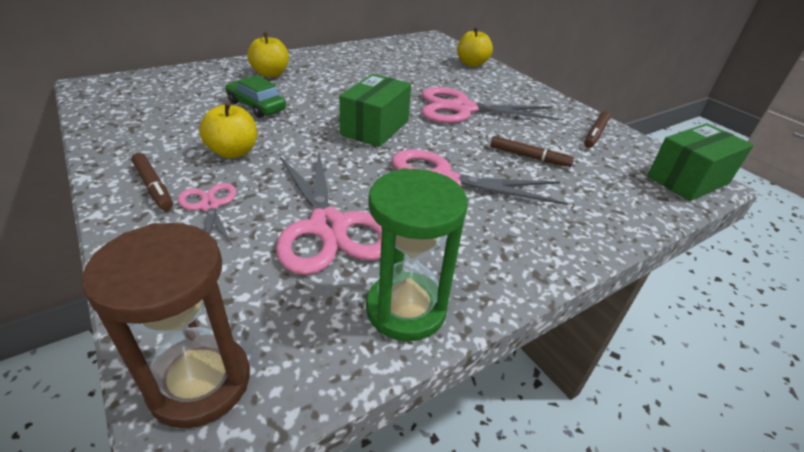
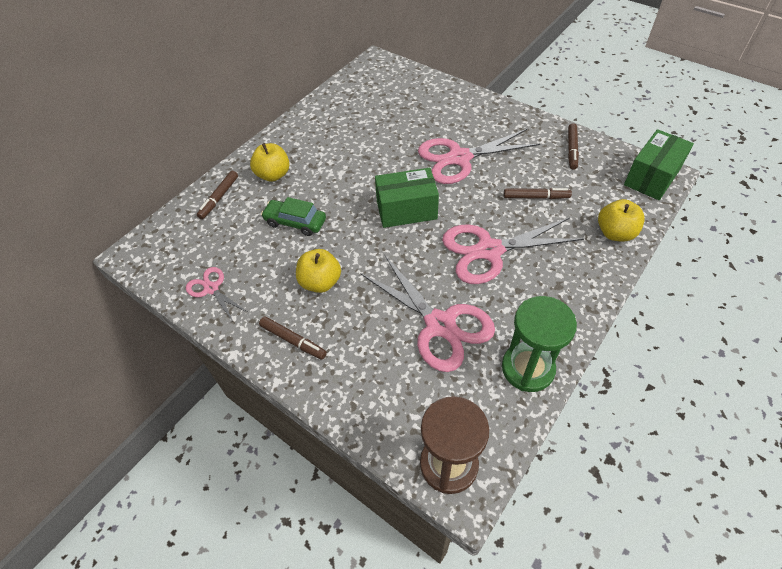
camera: 15 degrees left, 15 degrees up
pink scissors [178,183,236,246] -> pink scissors moved to [186,267,247,321]
green box [339,74,411,147] -> green box turned 75 degrees clockwise [375,168,439,228]
yellow apple [457,27,493,67] -> yellow apple moved to [598,199,645,241]
none -> brown marker [197,171,238,219]

